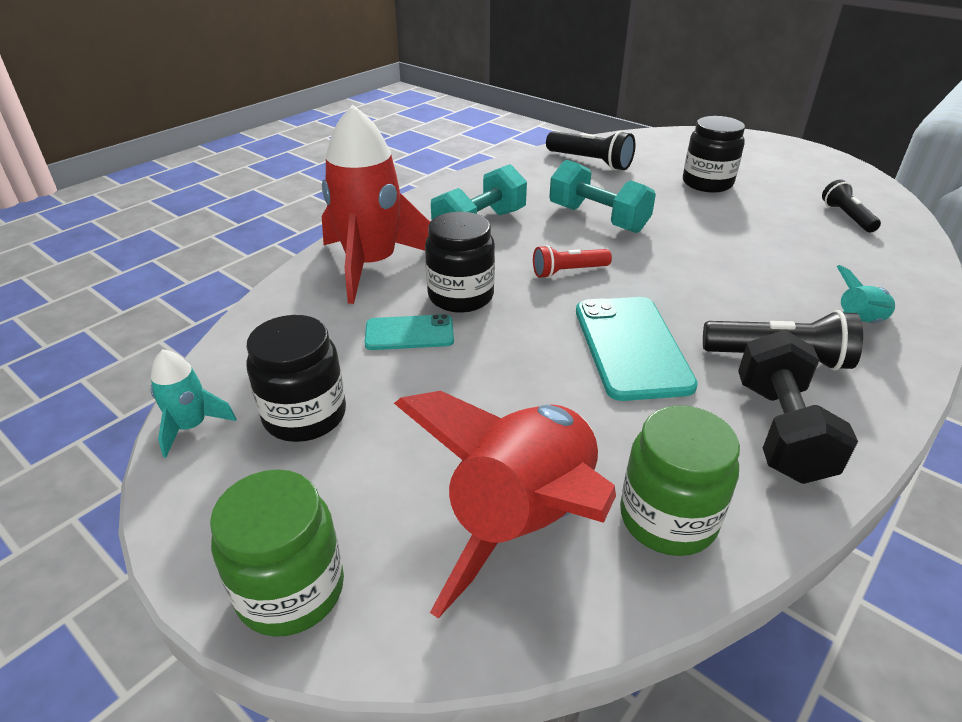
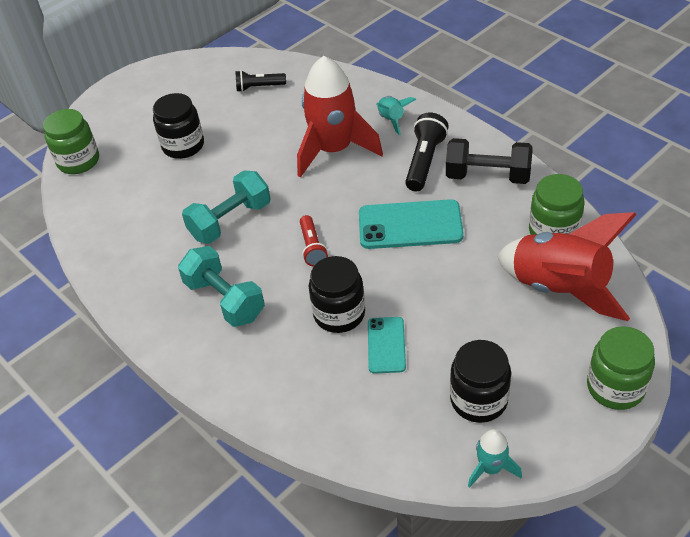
camera: 80 degrees left, 10 degrees up
red rocket [322,105,430,304] -> red rocket moved to [297,56,383,178]
black flashlight [546,131,635,170] -> none
none -> green jar [43,109,99,174]

